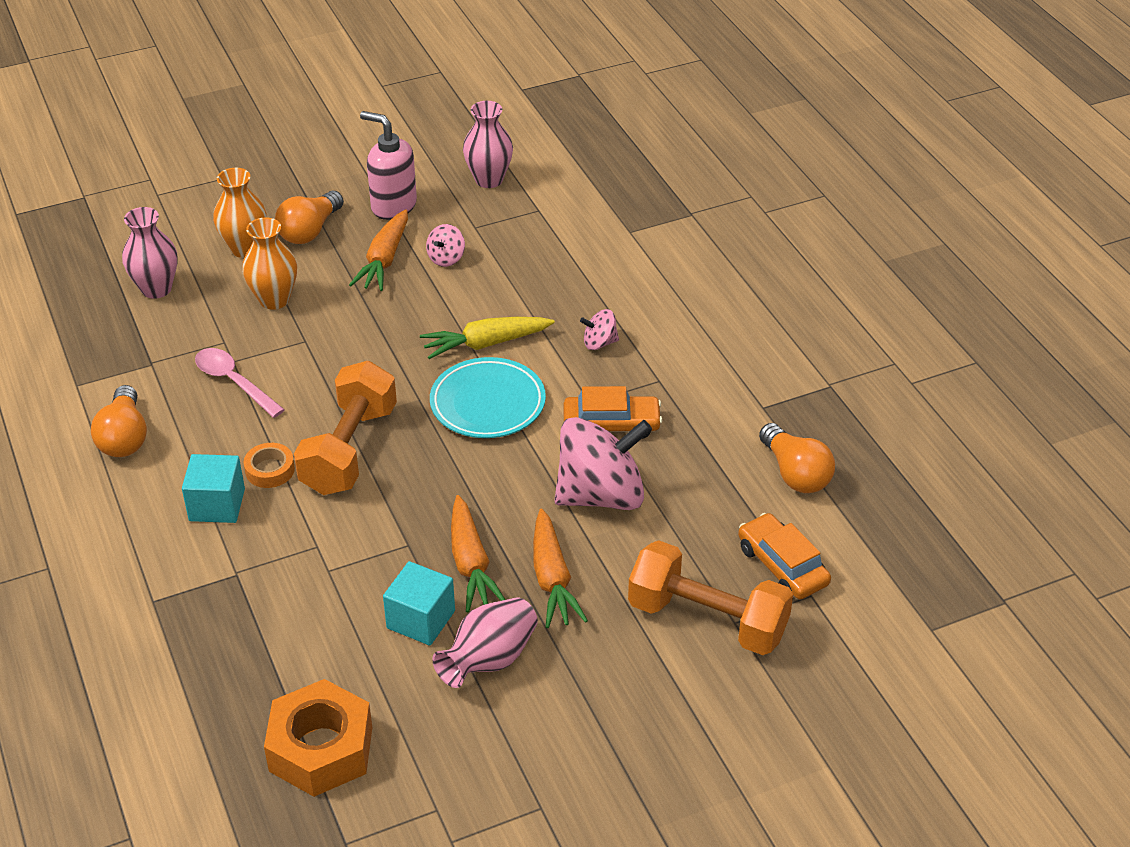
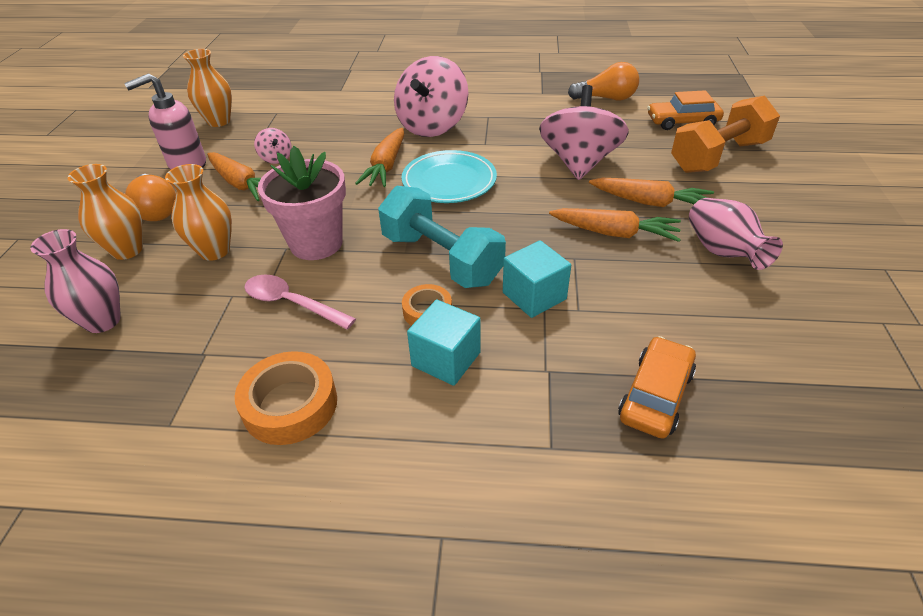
camera: 60 degrees left, 0 degrees up
orange light bulb [91,385,147,457] -> orange tape [235,351,337,445]
pink spoon [195,348,285,418] -> pink spoon turned 45 degrees clockwise [244,275,356,329]
orange nut [264,679,372,797] -> none
orange dumbbell [294,361,397,495] -> turquoise dumbbell [378,186,506,288]
turquoise cube [383,561,455,645] -> turquoise cube moved to [503,240,571,318]
yellow carrot [420,317,555,359] -> orange carrot [355,128,404,187]
pink vase [463,101,513,188] -> orange vase [183,49,232,127]
orange car [563,386,662,439] -> orange car moved to [618,336,696,439]
pink spinning top [580,309,619,350] -> pink spinning top [394,56,469,137], size x2.31
none -> pink flower pot [258,146,346,260]

